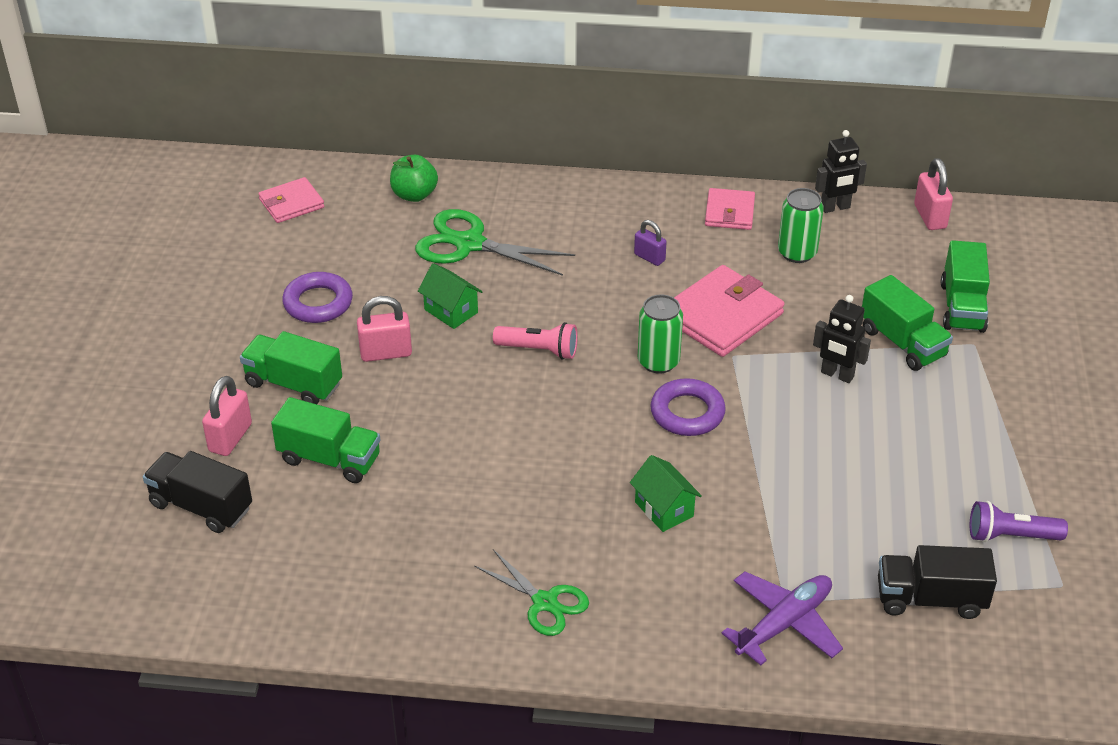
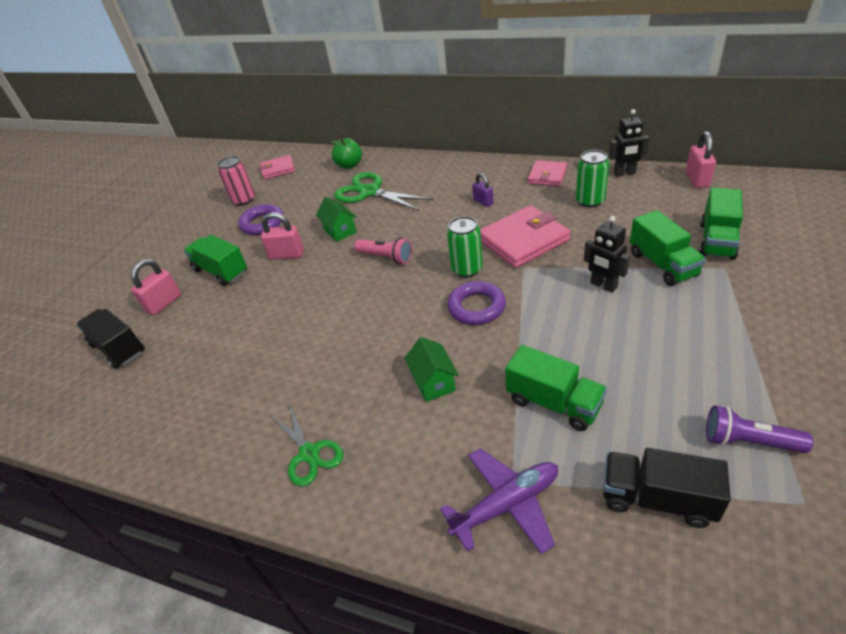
camera: 20 degrees right, 0 degrees up
green truck [271,397,380,483] -> green truck moved to [505,345,607,431]
none -> pink can [218,156,255,206]

